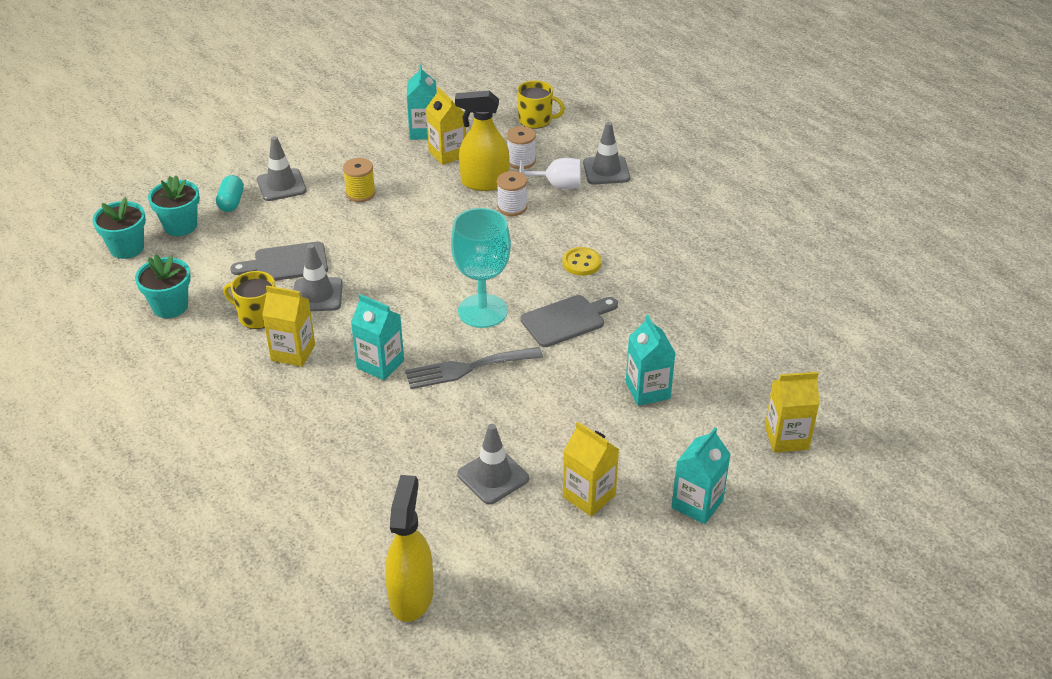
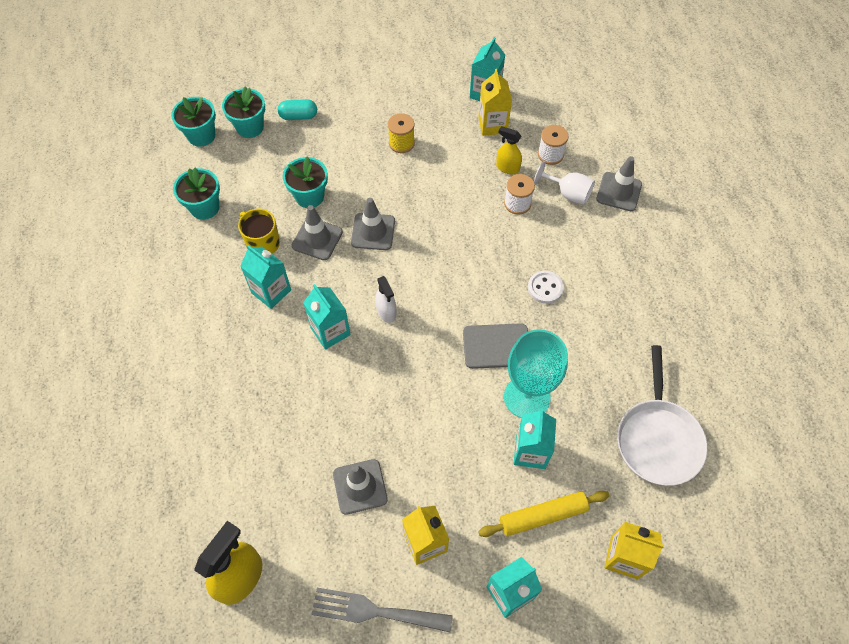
camera: 25 degrees right, 20 degrees up
turquoise capsule [216,175,244,212] -> turquoise capsule turned 60 degrees clockwise [278,99,317,120]
grey cutting board [230,241,328,281] -> turquoise flower pot [283,156,328,208]
grey traffic cone [257,136,307,201] -> grey traffic cone moved to [351,198,395,250]
yellow carton [262,286,315,367] -> turquoise carton [240,245,291,309]
grey fork [405,347,543,389] -> grey fork moved to [311,588,453,632]
turquoise goblet [451,208,511,328] -> turquoise goblet moved to [504,329,568,418]
yellow spray bottle [455,91,510,191] -> yellow spray bottle [496,126,522,174], size x0.58
yellow mug [517,80,565,129] -> none
yellow button [562,247,601,276] -> white button [528,271,564,304]
none -> white spray bottle [375,276,396,323]
none -> yellow rolling pin [478,491,609,537]
none -> white pan [617,345,708,486]

